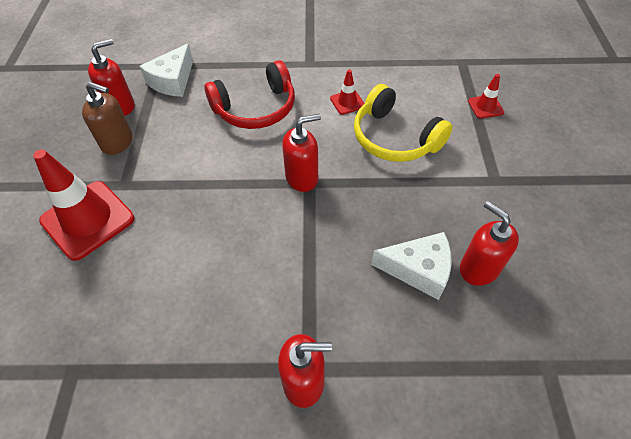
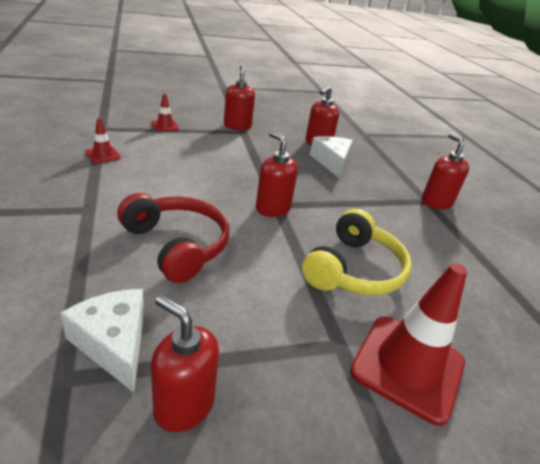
camera: 110 degrees left, 20 degrees down
brown soap dispenser [82,82,133,155] -> none
white cheese [140,44,193,97] -> white cheese turned 135 degrees counterclockwise [60,289,144,393]
red traffic cone [330,69,365,115] -> red traffic cone moved to [85,118,121,164]
yellow headphones [354,84,453,162] -> yellow headphones moved to [302,209,412,295]
none -> red soap dispenser [224,66,255,130]

